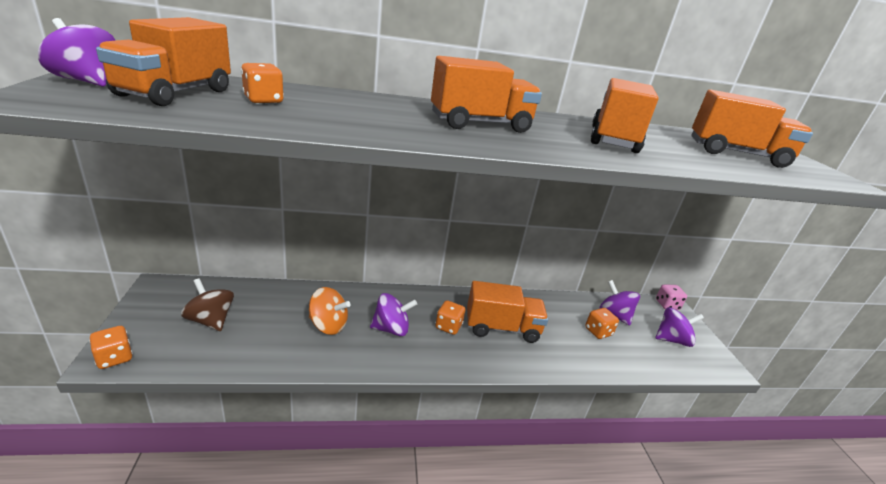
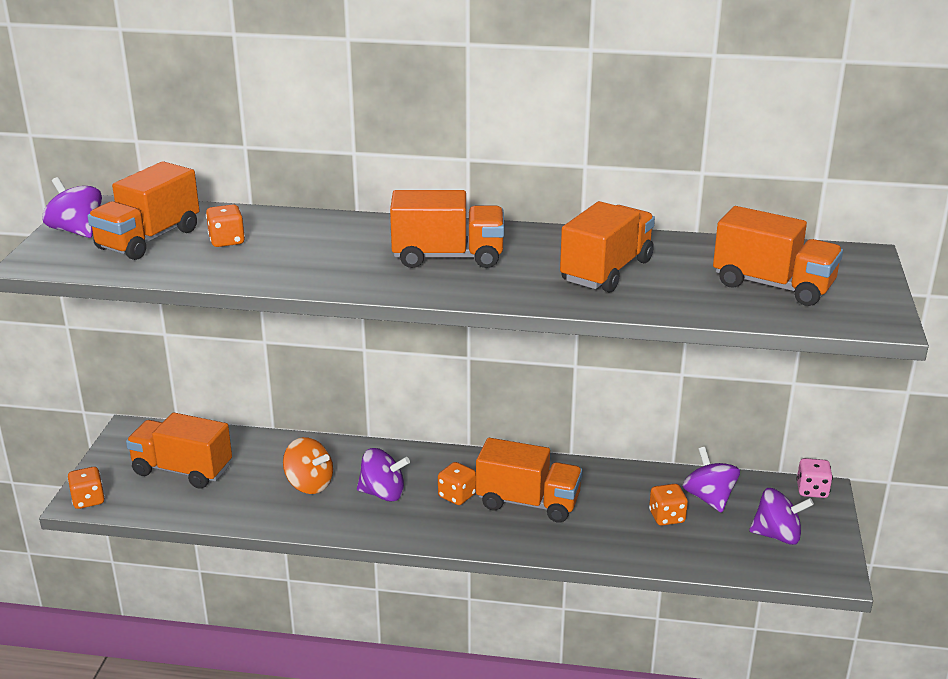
camera: 20 degrees right, 0 degrees up
brown spinning top [181,278,234,331] -> orange truck [126,413,232,489]

